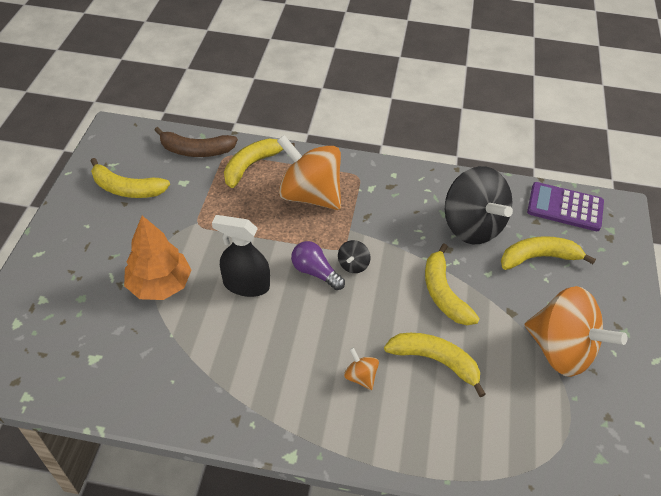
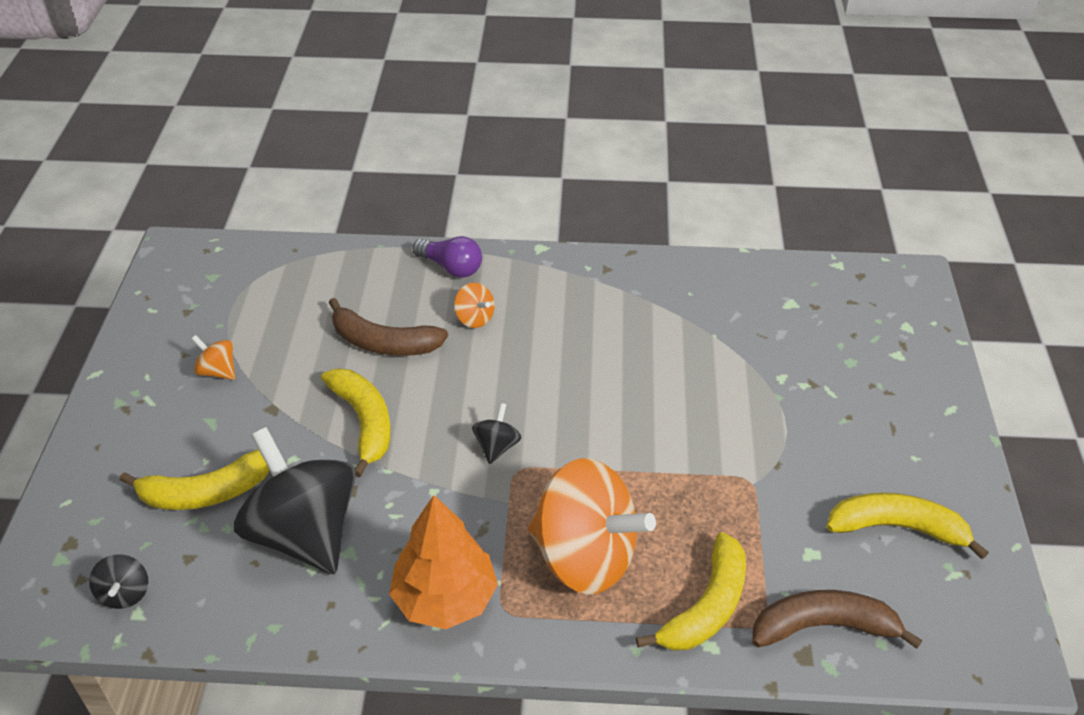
camera: 175 degrees right, 5 degrees down
orange tree [124,216,191,300] -> orange tree moved to [389,495,498,629]
black spray bottle [212,215,270,297] -> none
purple light bulb [291,241,345,290] -> purple light bulb moved to [413,236,482,278]
yellow banana [384,333,486,397] -> brown banana [329,298,448,356]
orange spinning top [525,286,627,377] -> orange spinning top [192,335,235,380], size x0.42
purple calculator [527,182,604,231] -> black spinning top [89,554,148,609]

